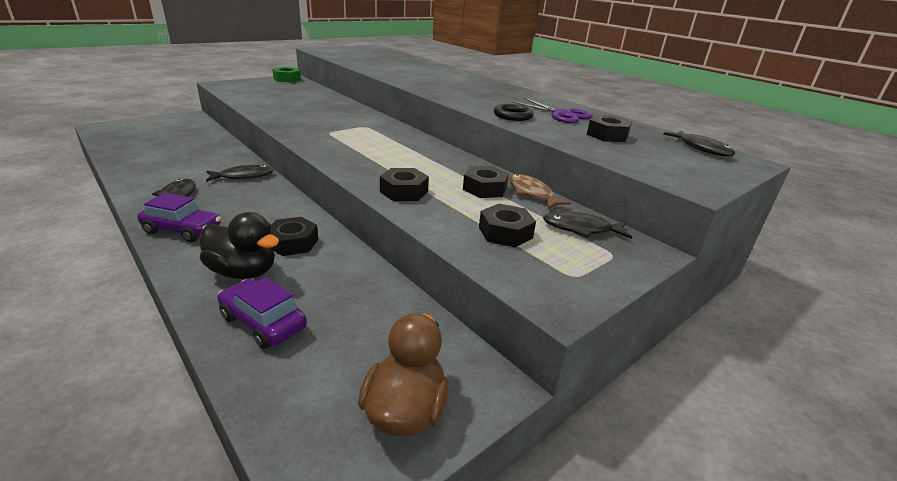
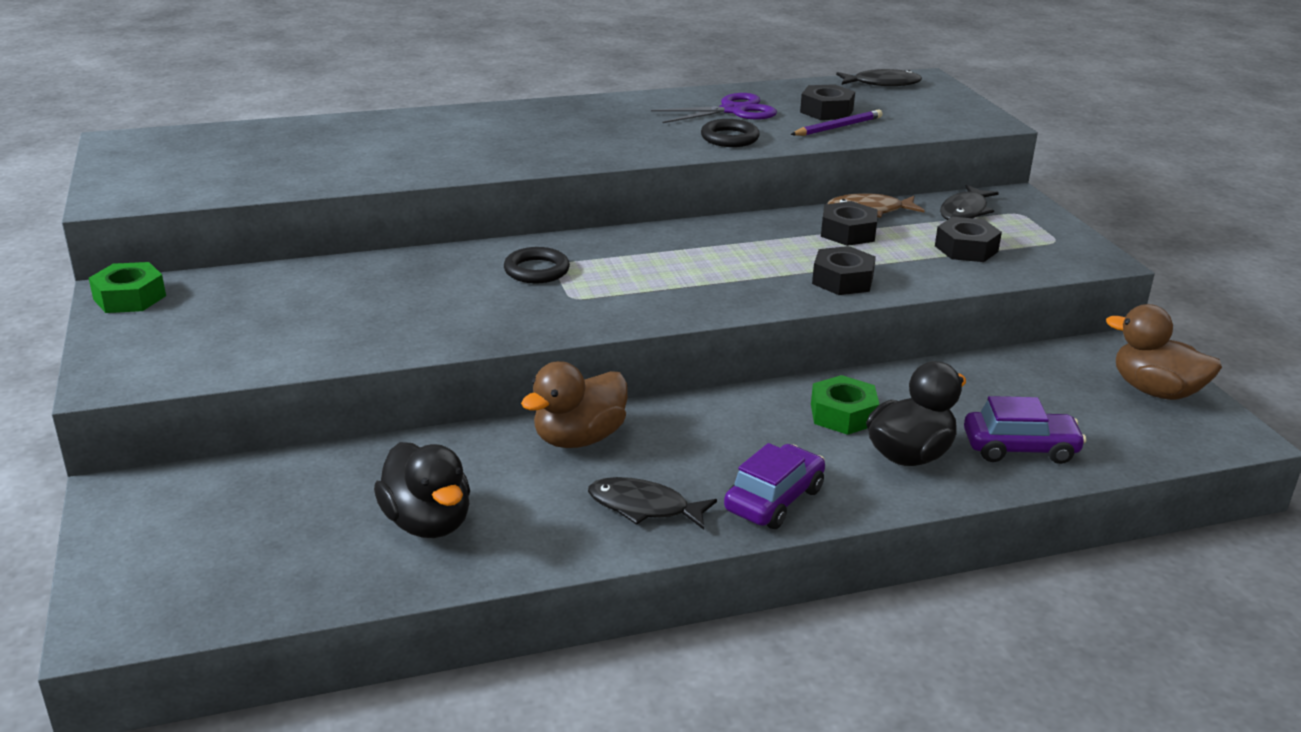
camera: 65 degrees left, 0 degrees up
black fish [206,165,274,182] -> brown duck [521,361,628,448]
purple car [218,277,307,349] -> purple car turned 150 degrees counterclockwise [964,396,1086,464]
black nut [270,217,318,256] -> green nut [811,375,880,435]
none -> black duck [374,442,470,538]
none -> black ring [504,247,570,284]
none -> purple pencil [790,109,883,136]

